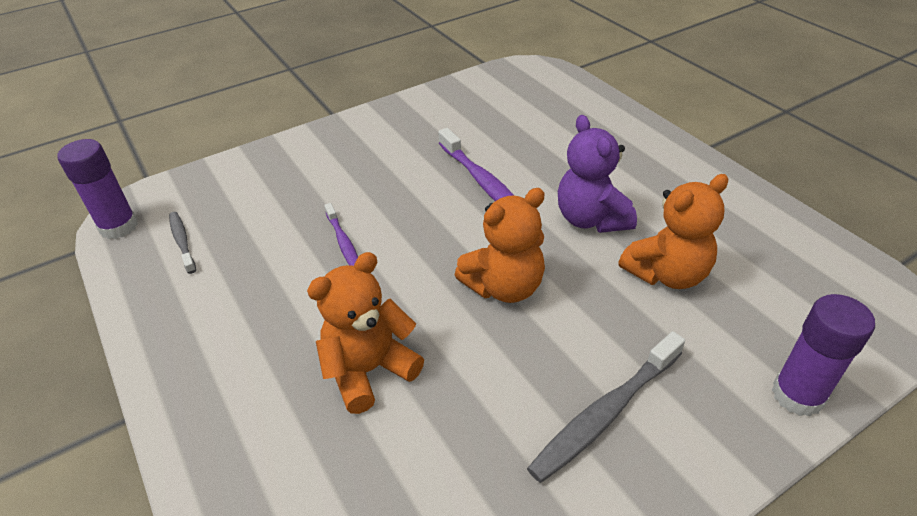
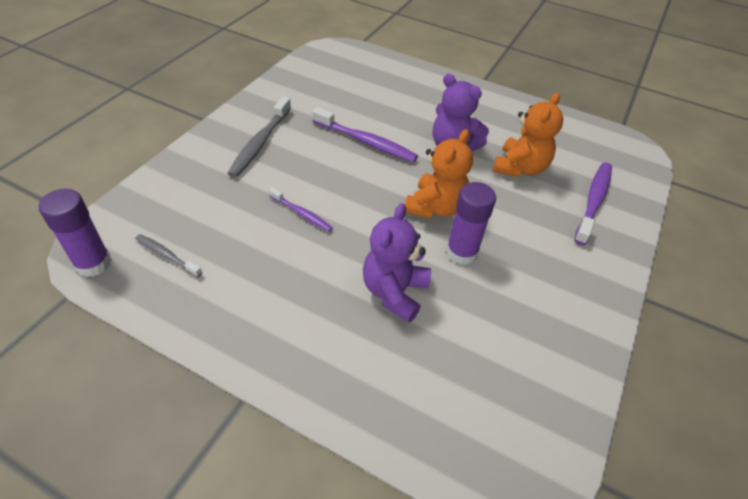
camera: 35 degrees left, 5 degrees up
orange teddy bear [307,252,424,414] -> purple teddy bear [363,203,431,323]
grey toothbrush [527,331,685,483] -> grey toothbrush moved to [227,96,291,178]
purple glue stick [772,294,875,417] -> purple glue stick moved to [446,182,496,265]
none -> purple toothbrush [574,162,612,245]

